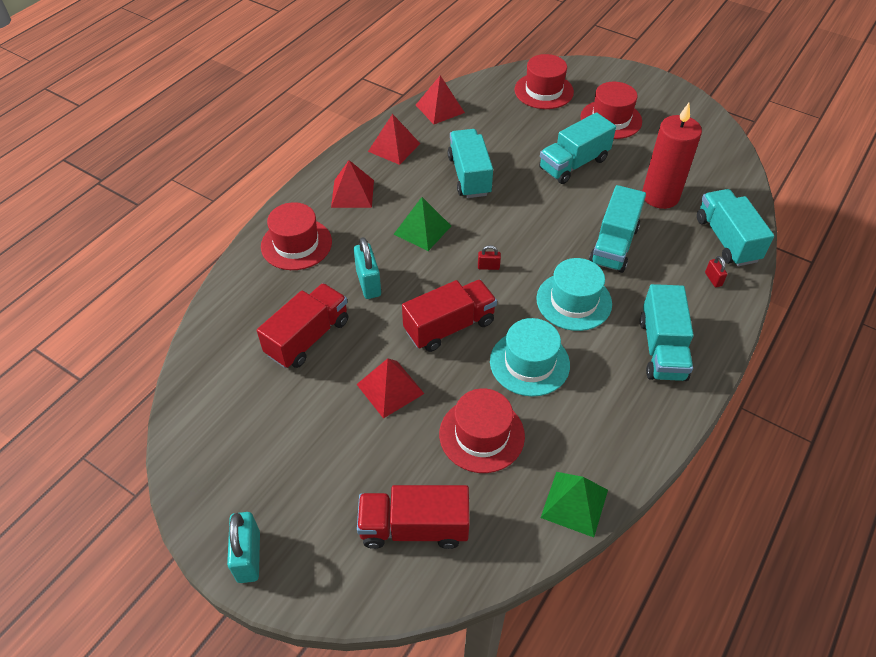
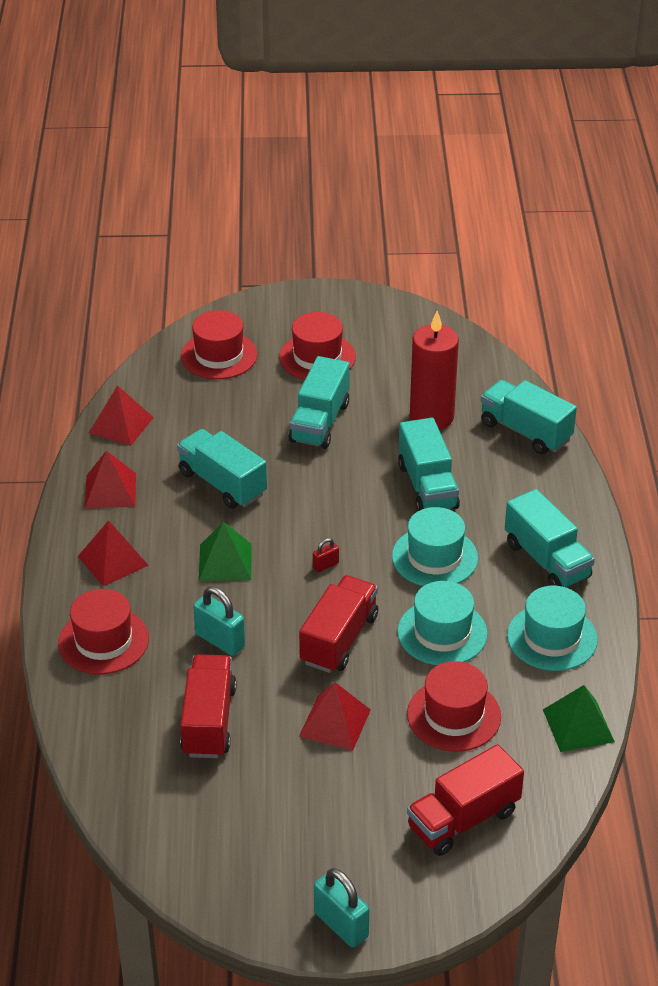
camera: 35 degrees left, 10 degrees down
red padlock [705,256,727,287] -> none
none -> turquoise hat [507,586,598,671]

